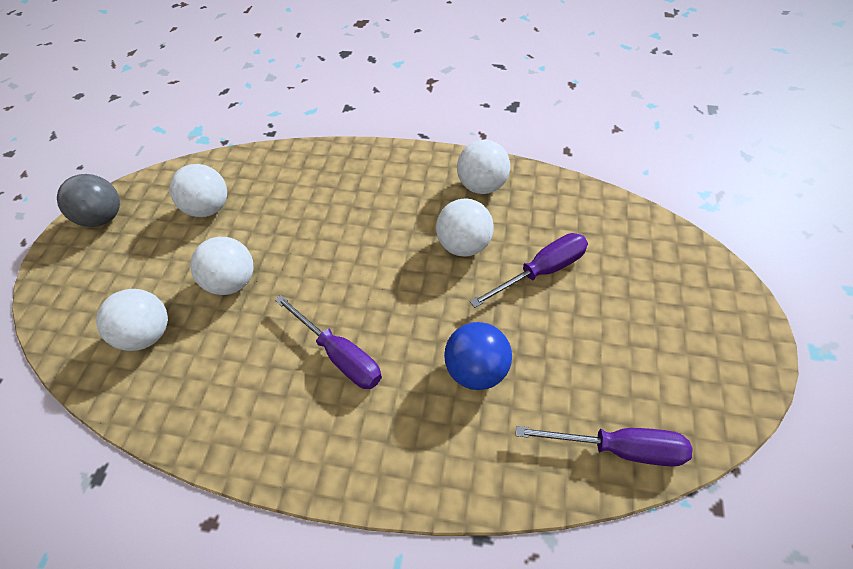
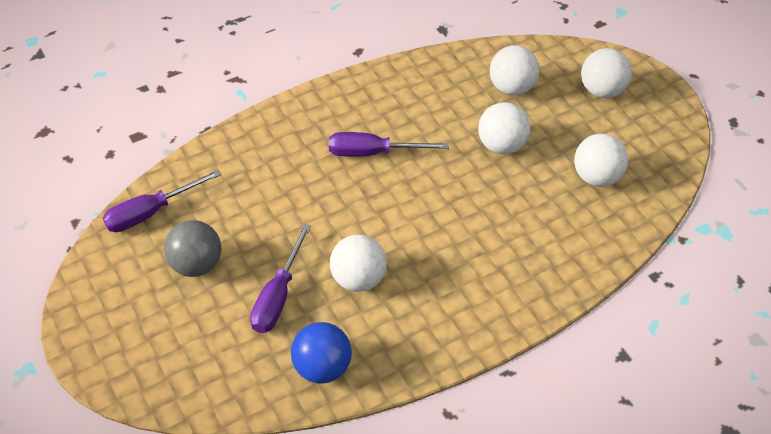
camera: 135 degrees right, 5 degrees down
grey ball [57,174,120,227] -> grey ball moved to [164,220,221,277]
blue ball [444,322,512,390] -> blue ball moved to [291,322,352,384]
white ball [457,140,510,194] -> white ball moved to [581,48,632,98]

